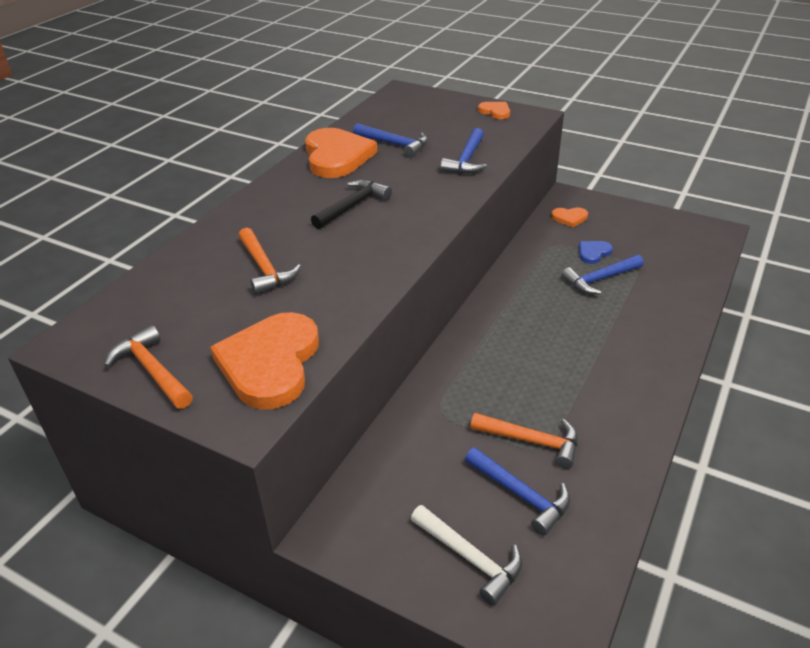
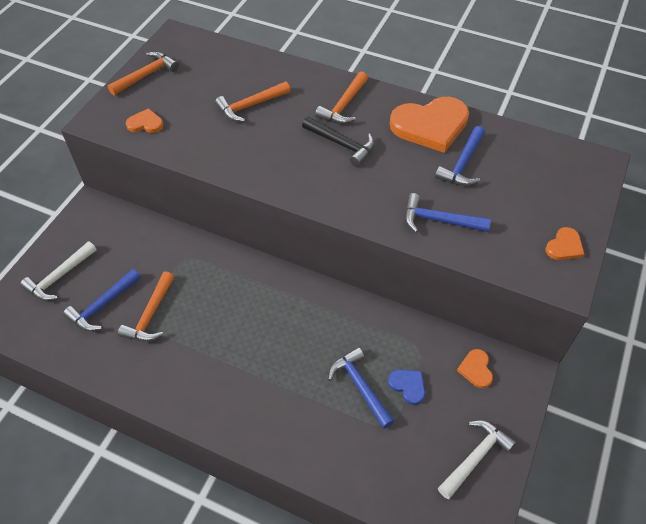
camera: 85 degrees right, 15 degrees up
orange heart [210,312,319,410] -> orange heart [126,108,163,133], size x0.46
none -> orange hammer [315,71,368,124]
none -> white hammer [438,420,516,499]

